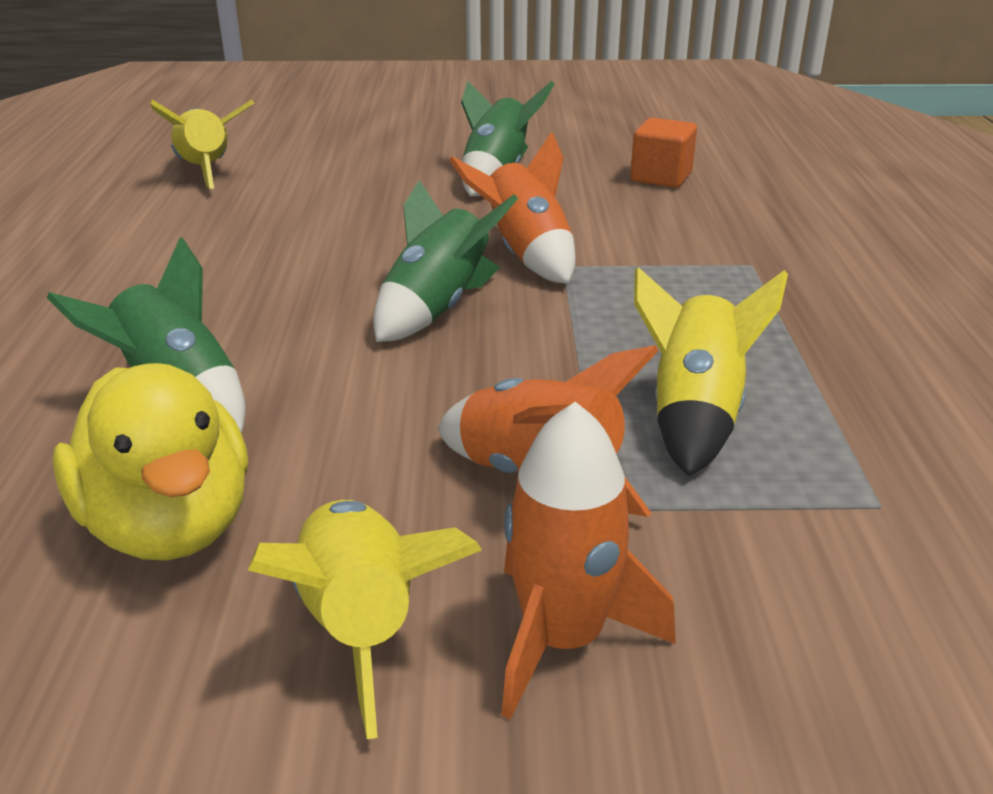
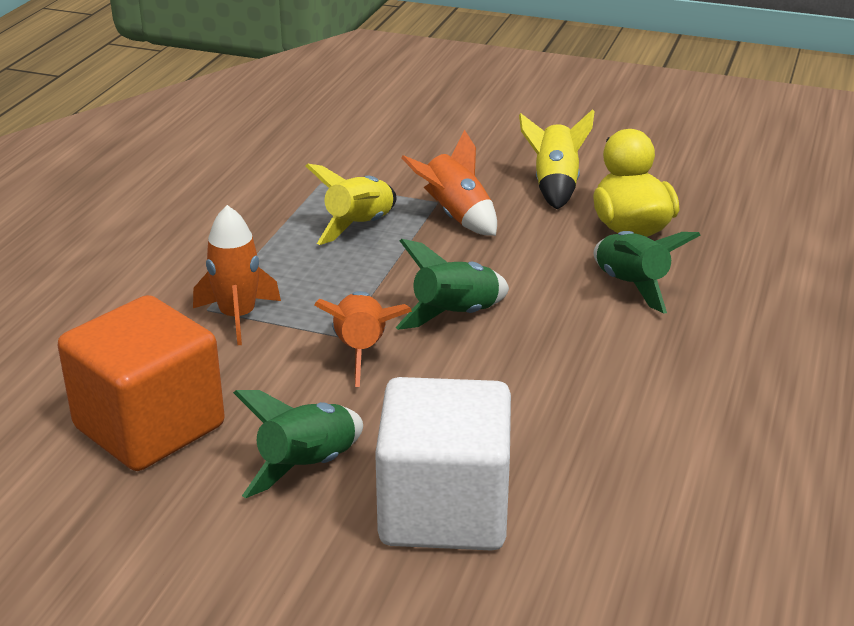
camera: 160 degrees left, 0 degrees up
yellow rocket [150,99,254,189] -> none
orange rocket [501,402,676,719] -> orange rocket moved to [193,205,281,345]
orange cube [630,118,697,188] -> orange cube [58,295,225,471], size x2.06
none -> white cube [375,377,511,551]

